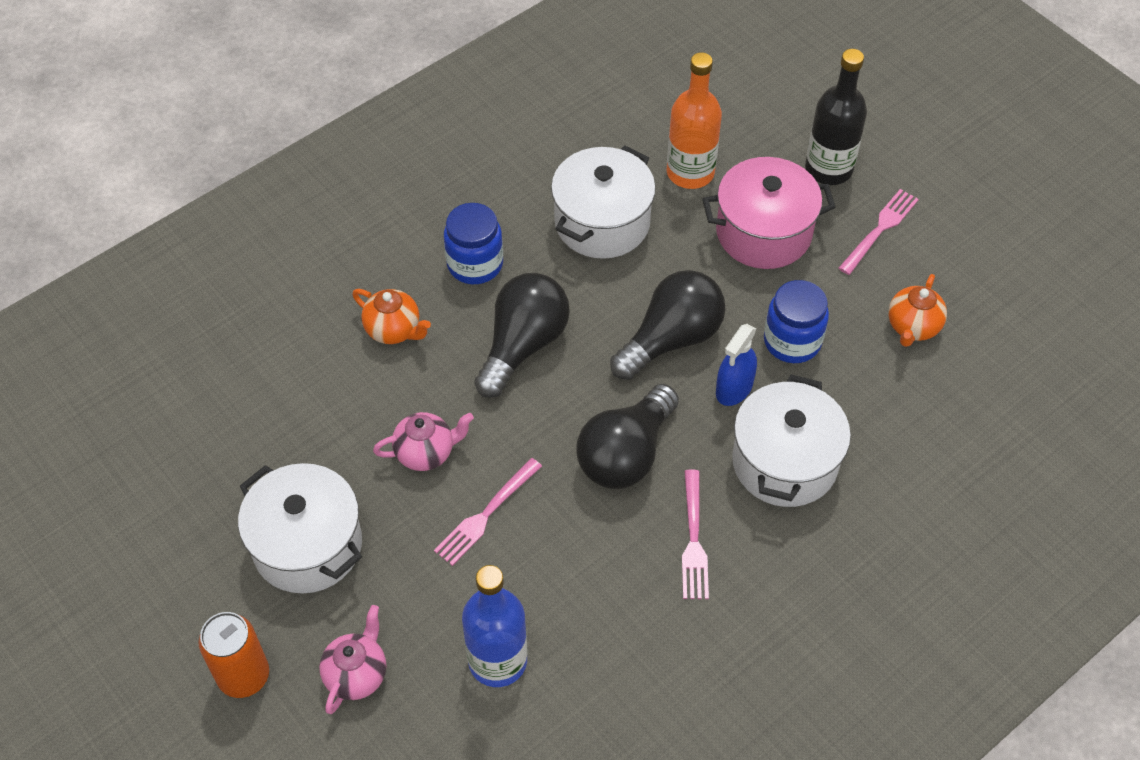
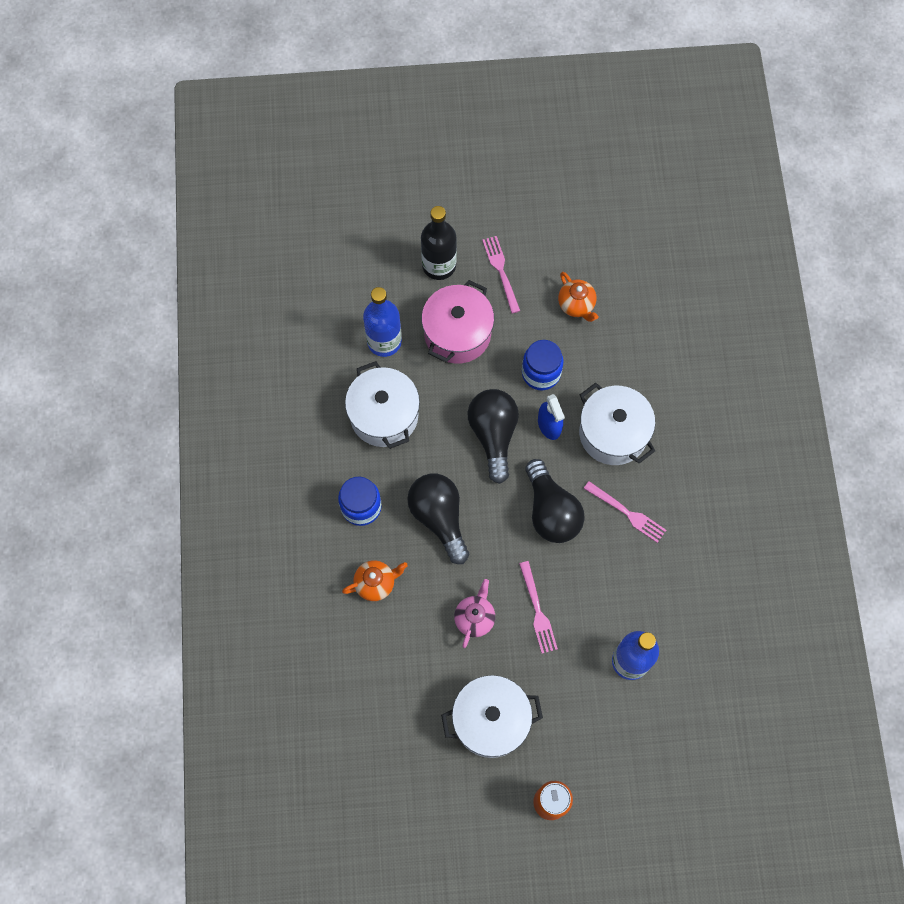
camera: 55 degrees left, 15 degrees up
pink teapot [319,605,386,714] -> none
orange bottle [667,52,722,189] -> blue bottle [363,287,402,357]

